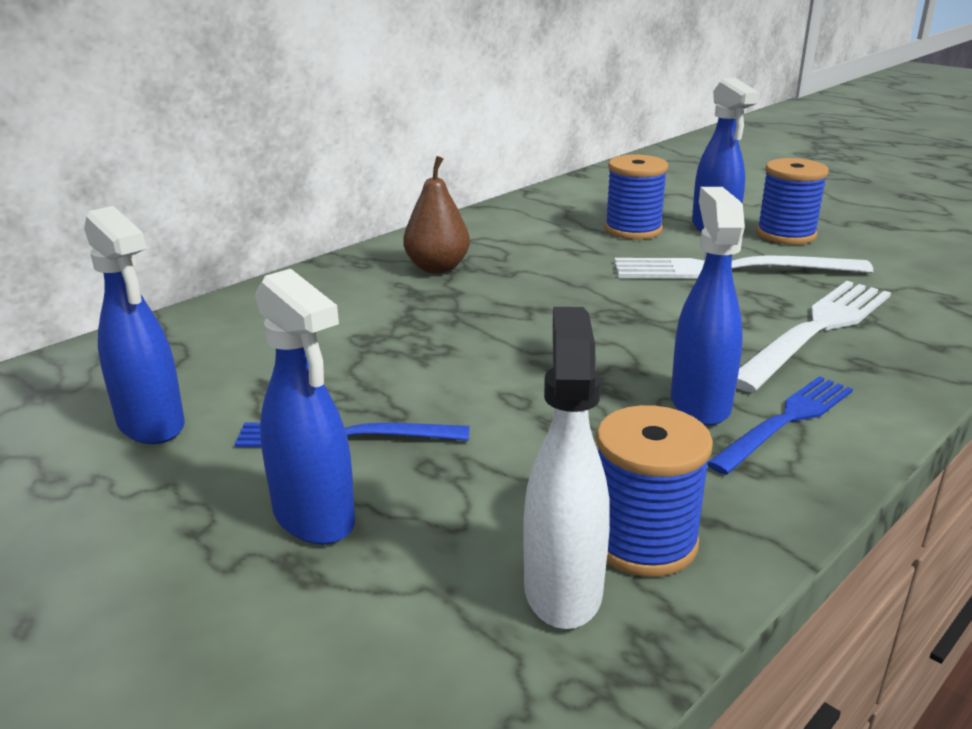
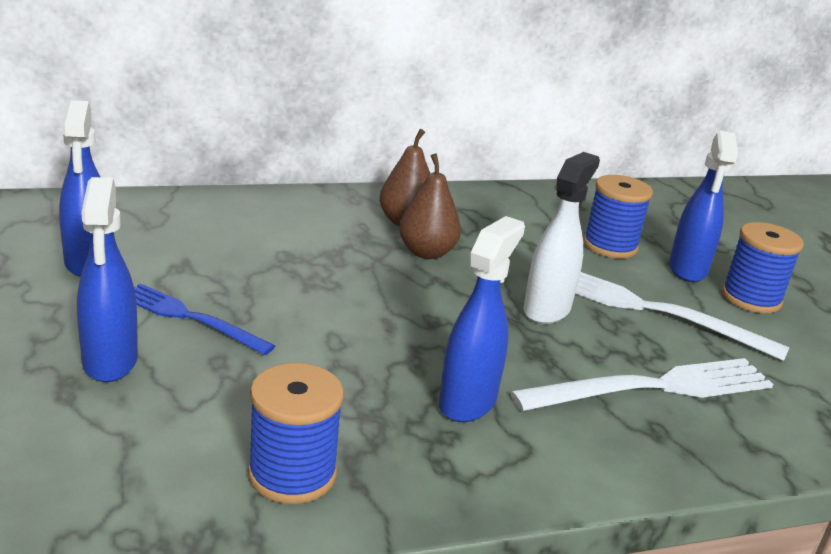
camera: 25 degrees right, 0 degrees up
white spray bottle [523,307,610,629] -> white spray bottle moved to [524,152,600,324]
blue fork [707,376,853,475] -> none
none -> brown pear [399,154,461,259]

